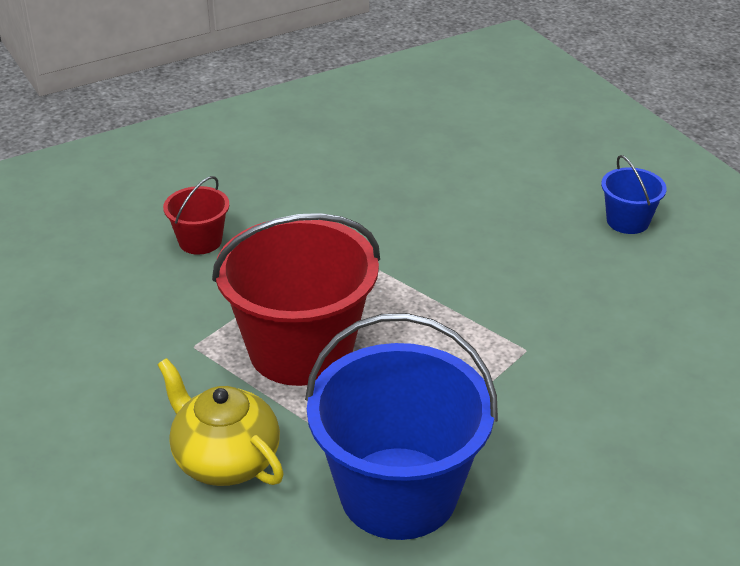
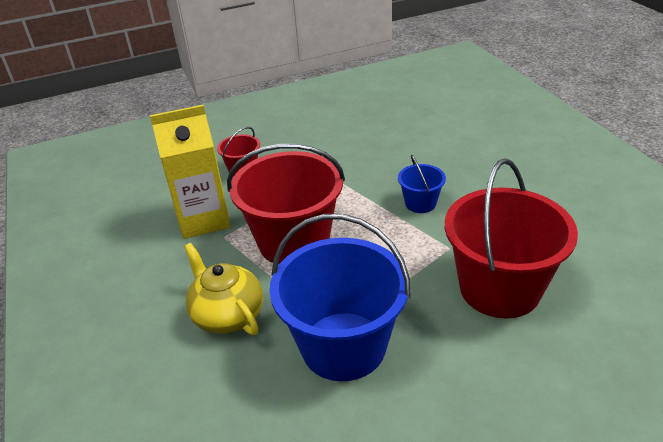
camera: 10 degrees right, 0 degrees up
blue bucket [601,155,667,234] -> blue bucket moved to [398,155,446,213]
none -> yellow carton [150,105,231,239]
none -> red bucket [445,158,578,318]

